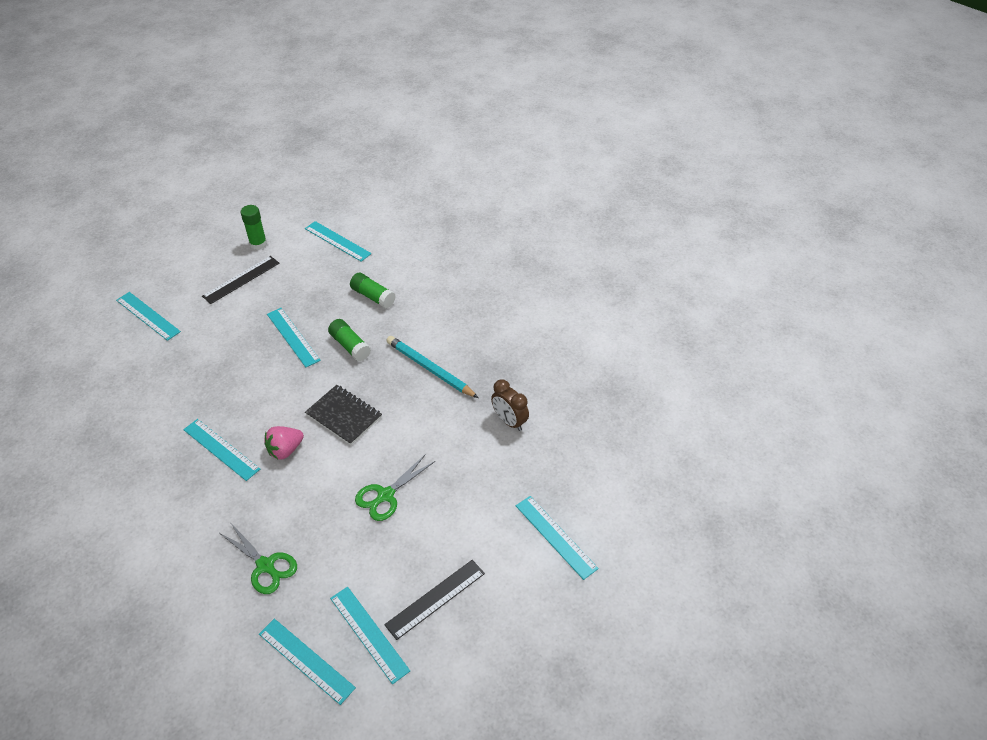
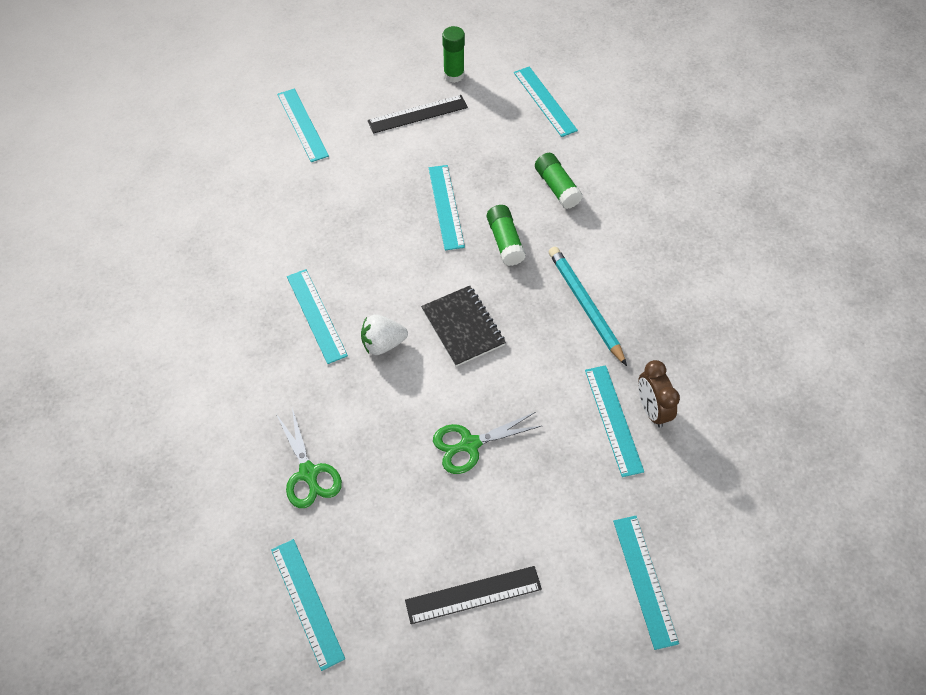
camera: 25 degrees right, 10 degrees up
pink strawberry [264,426,304,459] -> white strawberry [361,314,408,355]
turquoise ruler [330,587,410,684] -> turquoise ruler moved to [585,365,644,477]

